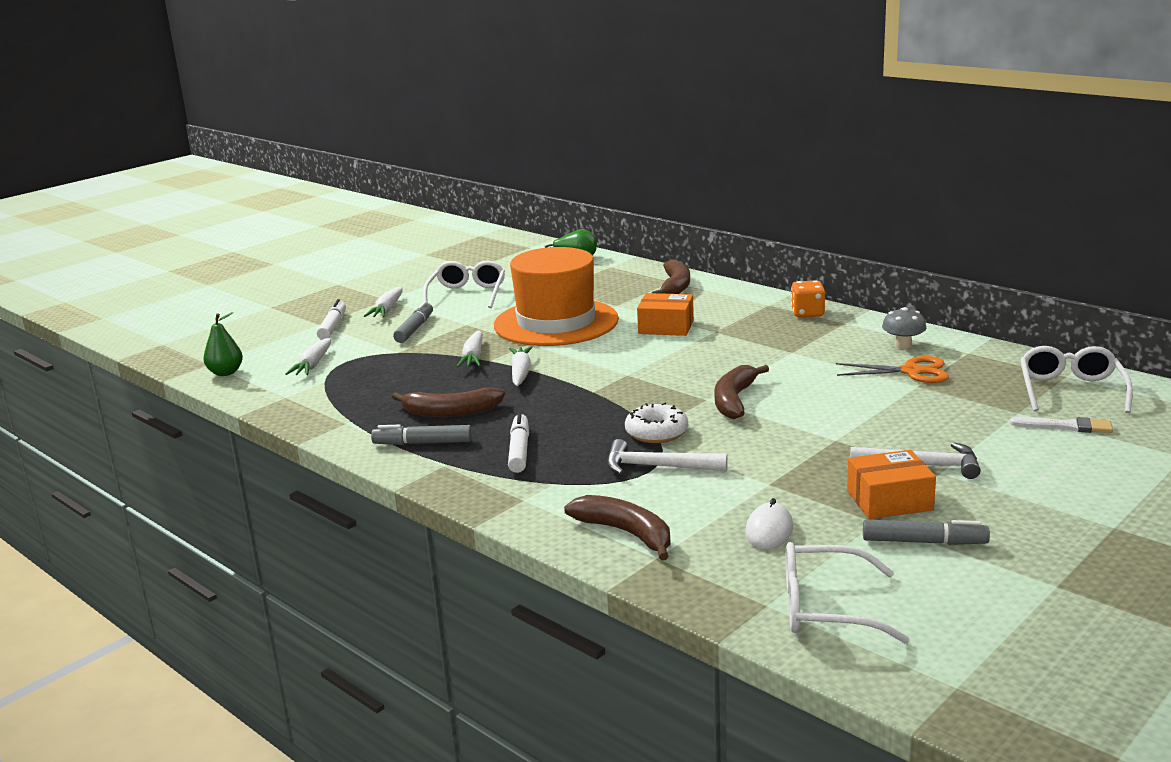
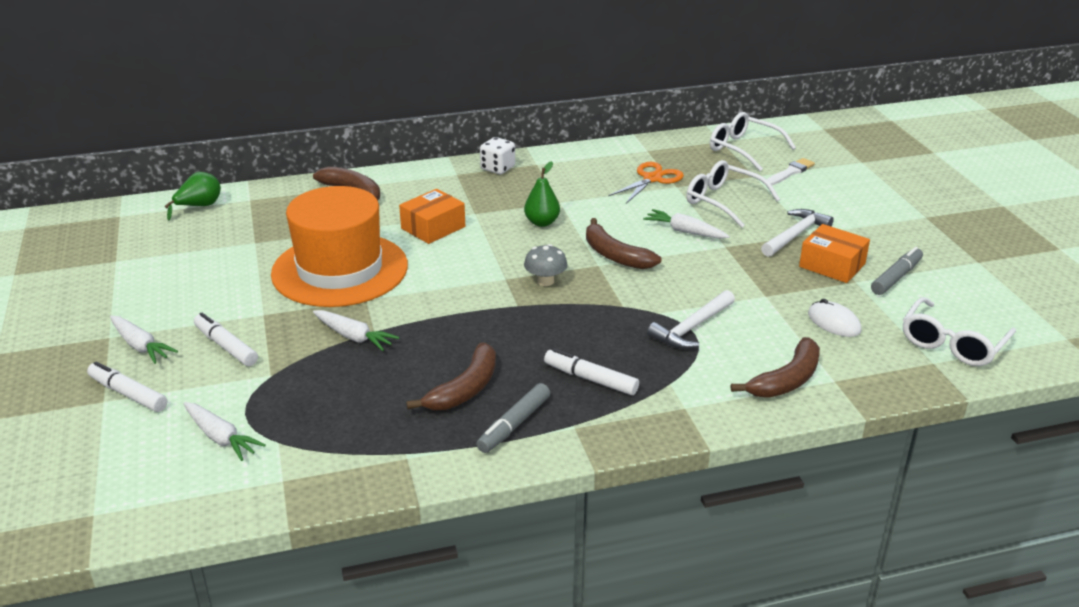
camera: 60 degrees left, 10 degrees up
green pear [204,312,243,376] -> green pear moved to [524,161,560,227]
grey marker [393,301,433,343] -> white marker [194,313,258,366]
white glasses [423,261,505,308] -> white glasses moved to [686,160,780,228]
white carrot [509,346,533,386] -> white carrot moved to [643,209,730,239]
brown banana [564,495,671,561] -> brown banana turned 150 degrees clockwise [731,337,820,398]
white donut [625,403,688,443] -> none
orange dice [791,280,825,317] -> white dice [480,137,515,174]
orange box [847,450,936,519] -> orange box turned 75 degrees counterclockwise [799,224,870,283]
grey mushroom [882,307,927,349] -> grey mushroom moved to [524,244,568,286]

